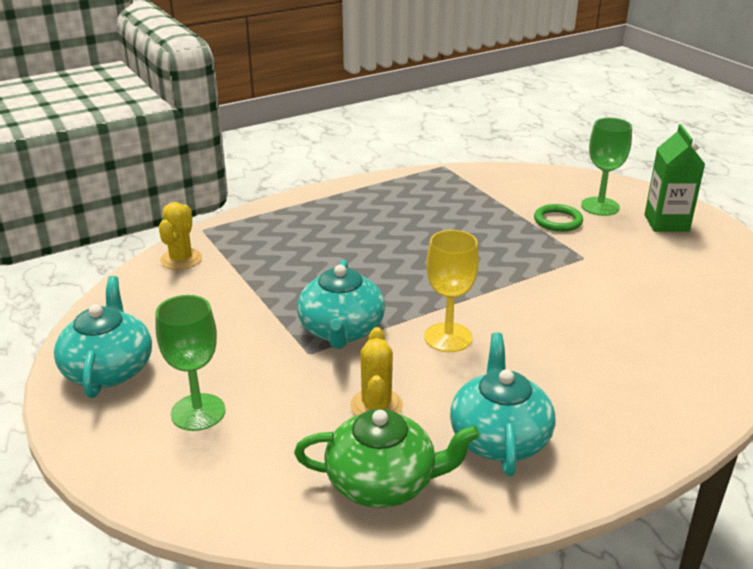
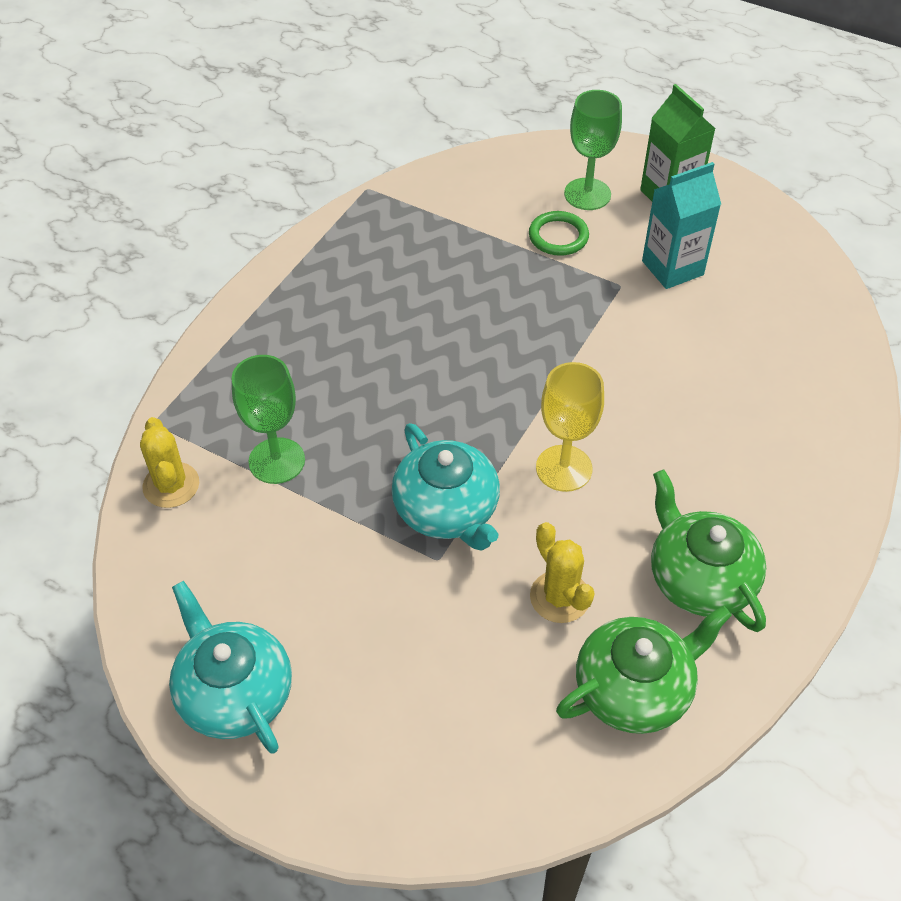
camera: 30 degrees left, 20 degrees up
green goblet [155,295,225,431] -> green goblet moved to [232,355,305,484]
turquoise teapot [450,333,556,476] -> green teapot [651,469,766,632]
none -> turquoise carton [642,162,721,289]

